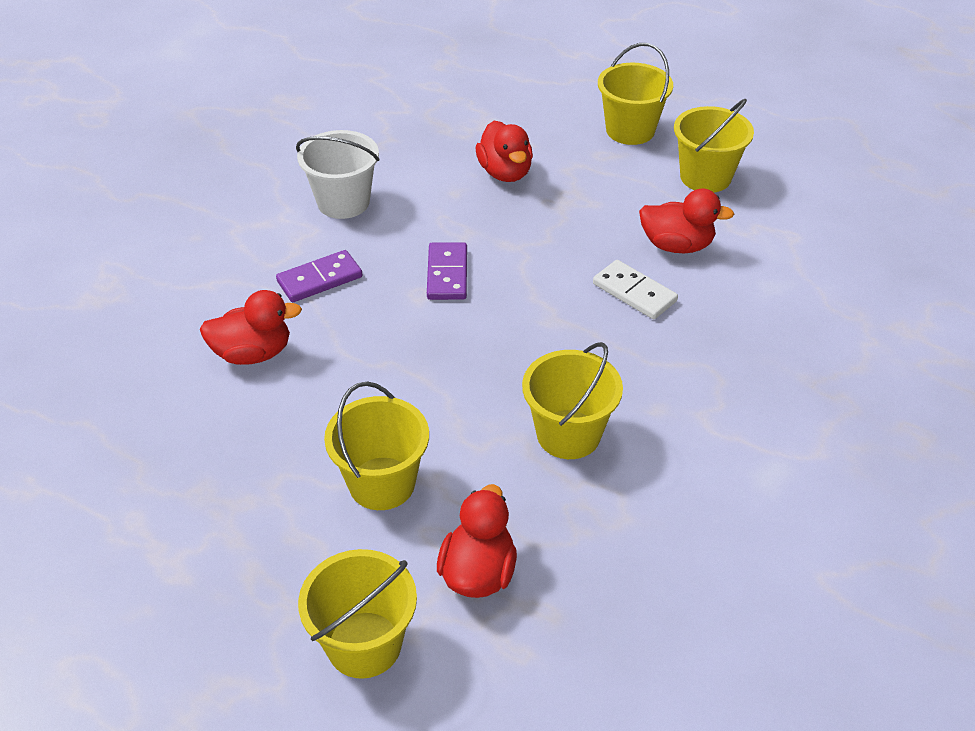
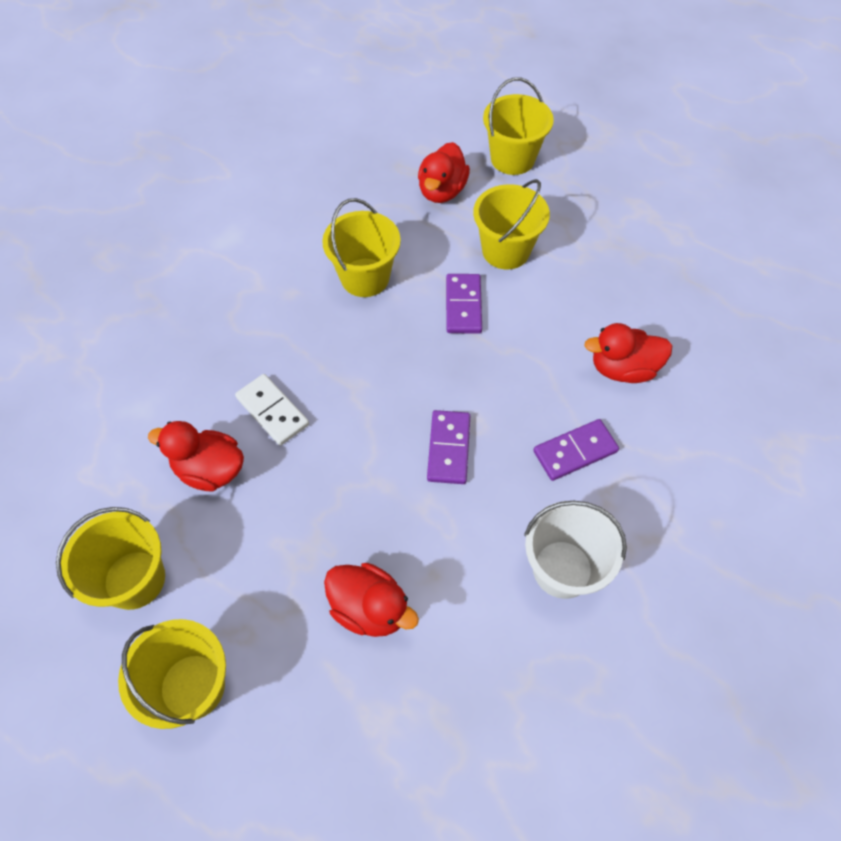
camera: 175 degrees left, 15 degrees up
red duck [476,121,533,182] -> red duck turned 135 degrees clockwise [324,563,419,637]
none -> purple domino [446,274,482,334]

